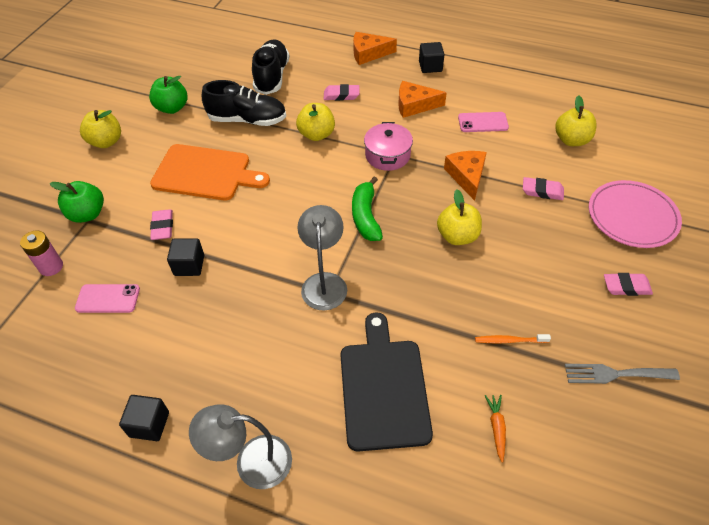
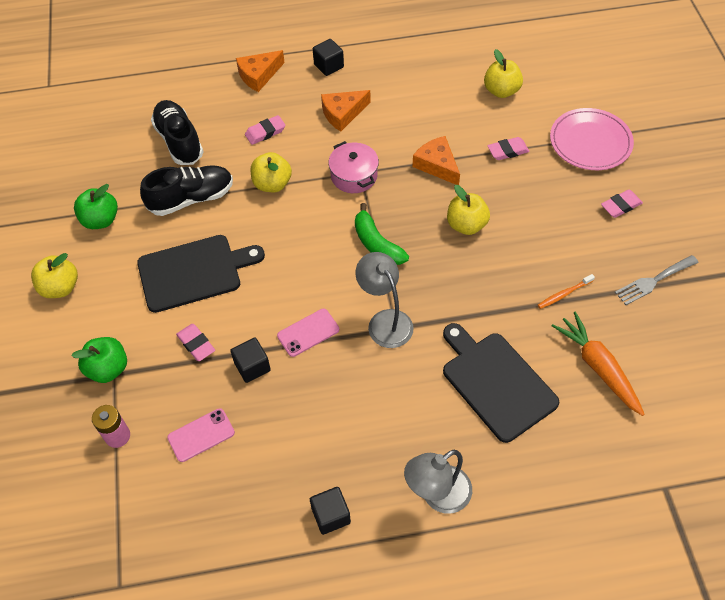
camera: 30 degrees left, 5 degrees up
orange cutting board [150,144,270,200] -> black cutting board [137,235,265,313]
pink phone [458,112,509,132] -> pink phone moved to [277,309,339,357]
orange carrot [485,395,506,463] -> orange carrot [552,311,645,416], size x2.08

